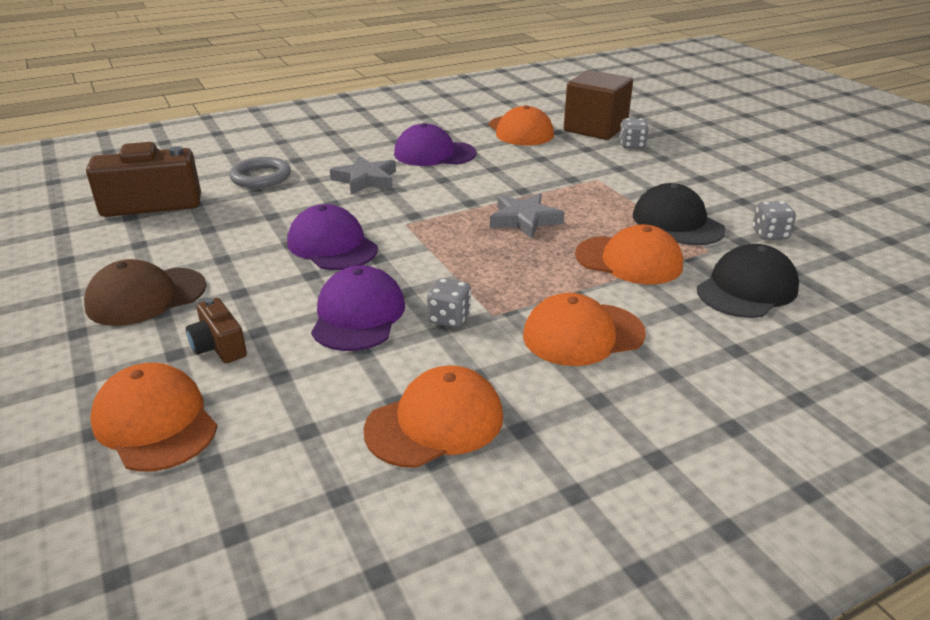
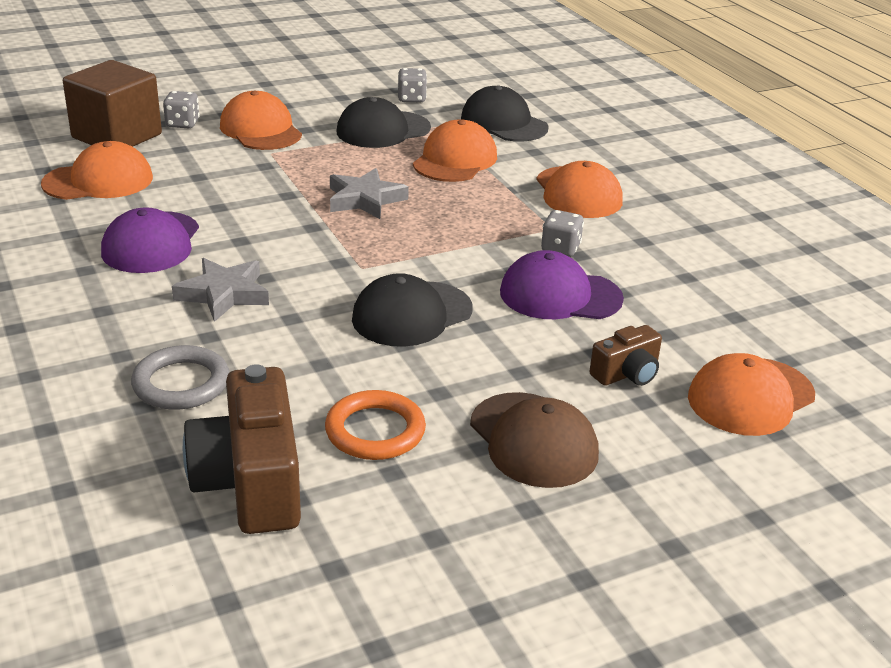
camera: 90 degrees left, 0 degrees up
purple cap [287,204,378,270] -> black cap [352,273,473,347]
orange cap [363,365,503,468] -> orange cap moved to [220,91,302,150]
none -> orange ring [325,390,426,460]

